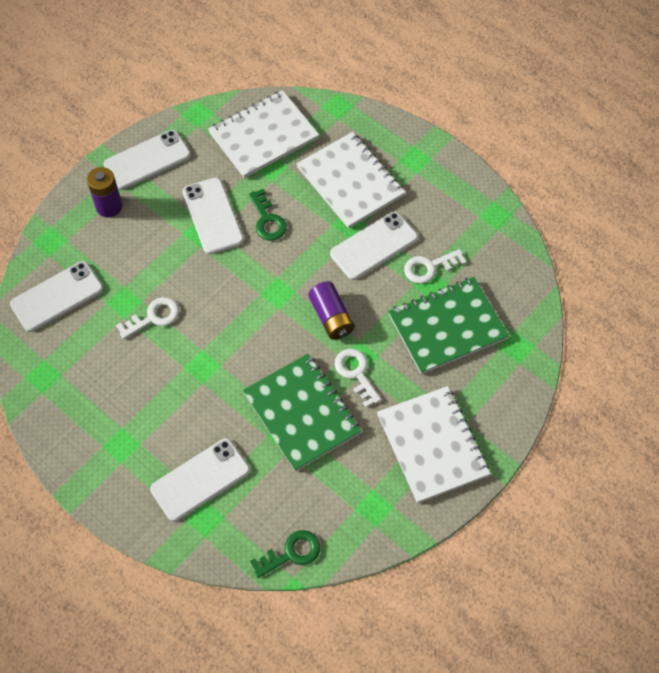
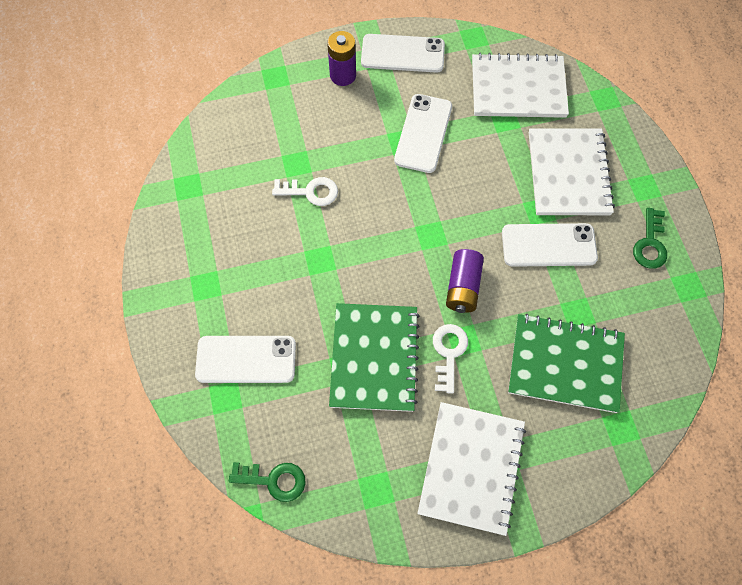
camera: 35 degrees right, 5 degrees up
white phone [10,261,103,332] -> none
green key [249,189,287,241] -> green key moved to [633,208,667,269]
white key [404,249,466,284] -> none

